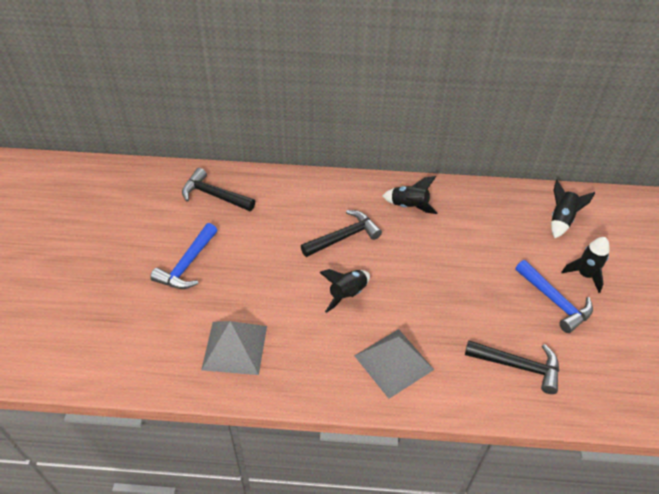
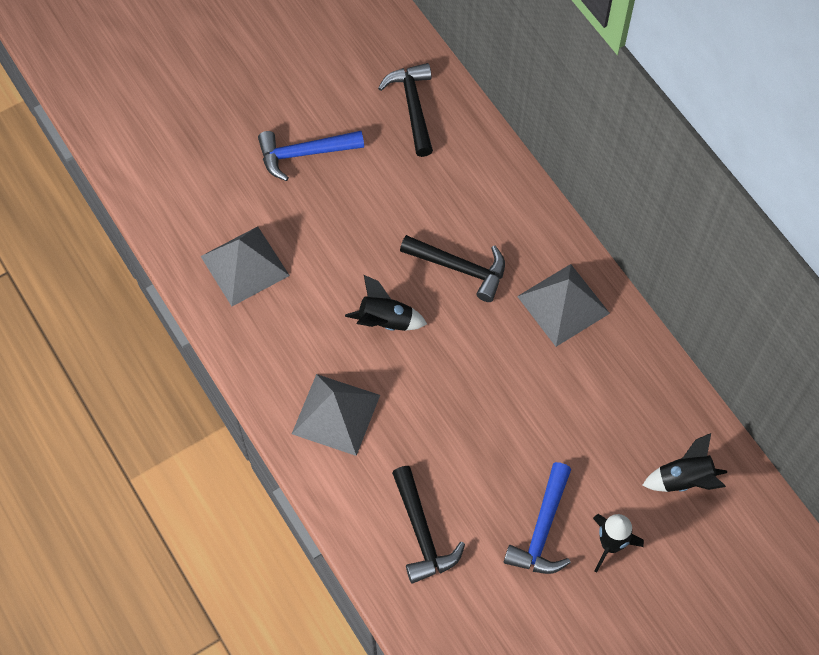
camera: 55 degrees right, 15 degrees up
black rocket [382,176,437,214] -> grey pyramid [517,264,610,347]

